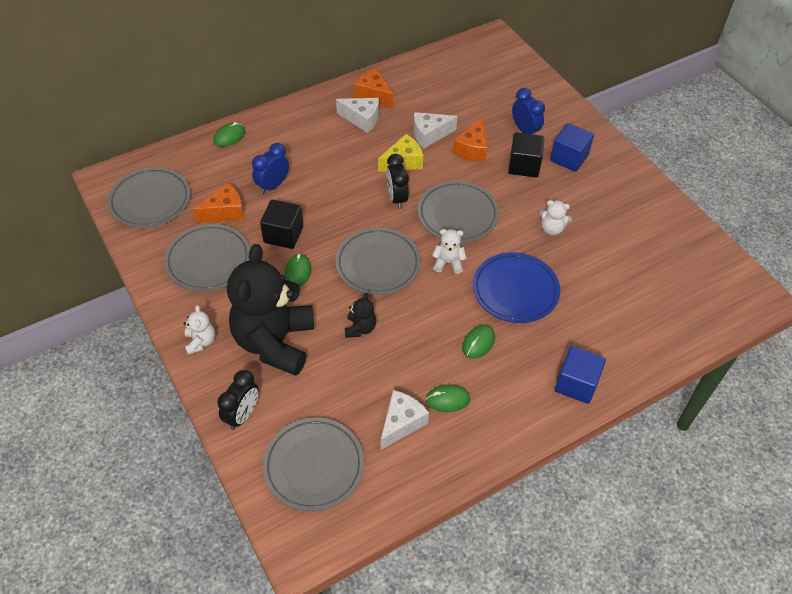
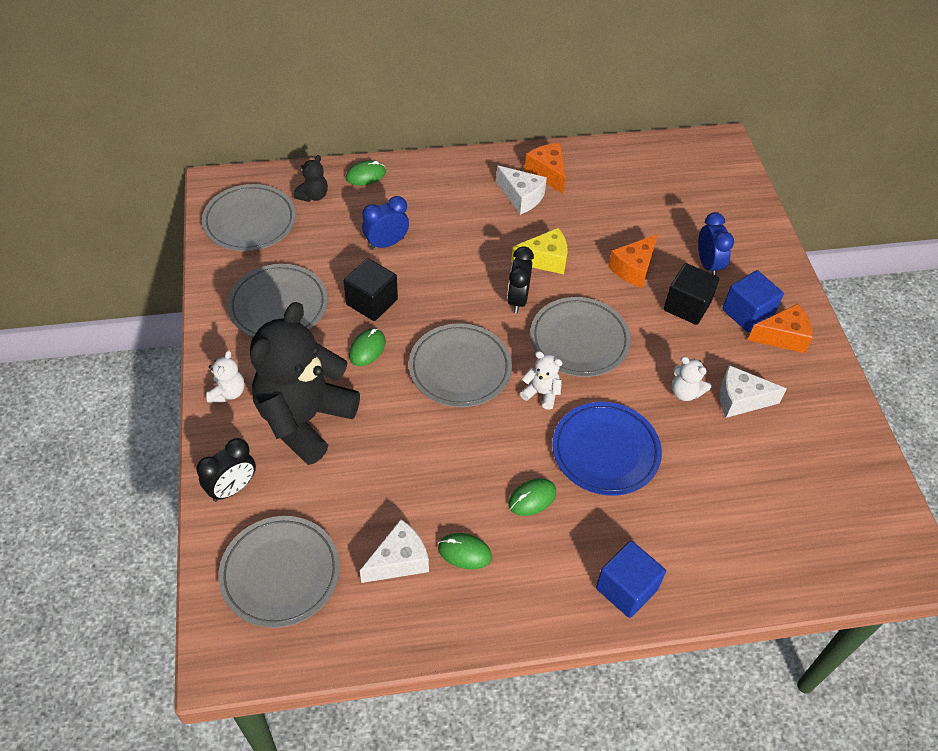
camera: 20 degrees right, 0 degrees up
orange cheese [193,182,244,223] -> orange cheese moved to [748,304,813,353]
black teddy bear [345,293,376,338] -> black teddy bear moved to [294,155,328,202]
white cheese [413,112,457,149] -> white cheese moved to [720,365,787,418]

